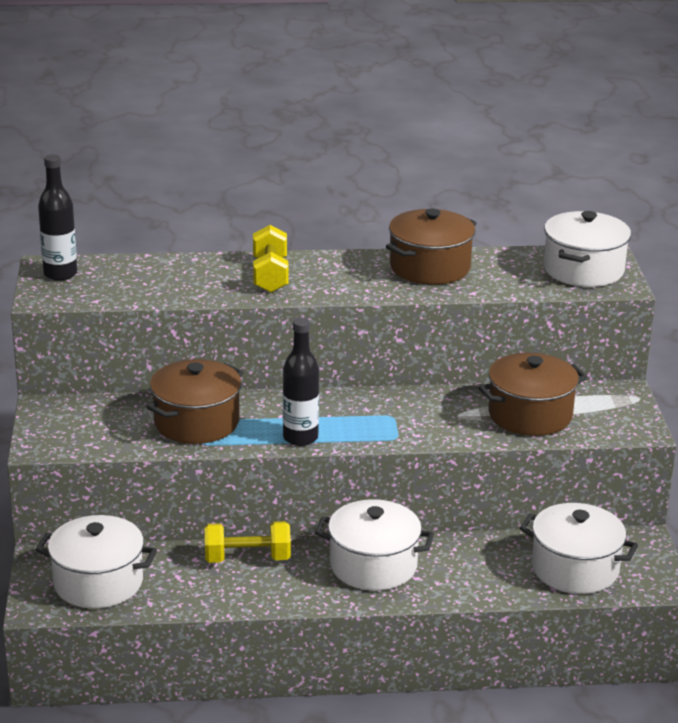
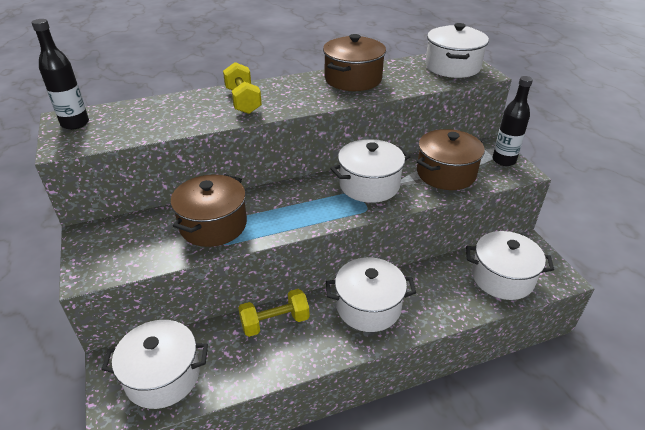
camera: 15 degrees left, 10 degrees up
black bottle [283,318,319,446] -> black bottle moved to [493,76,533,166]
none -> white pot [330,139,411,203]

